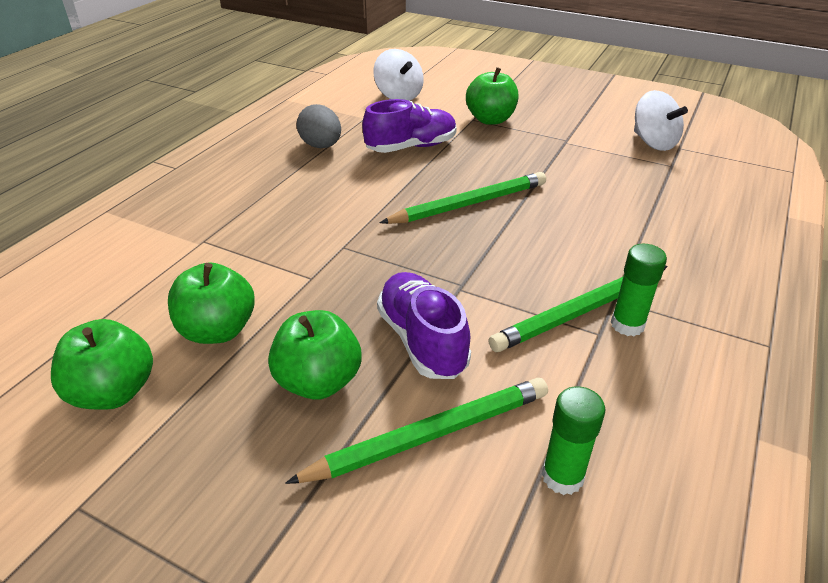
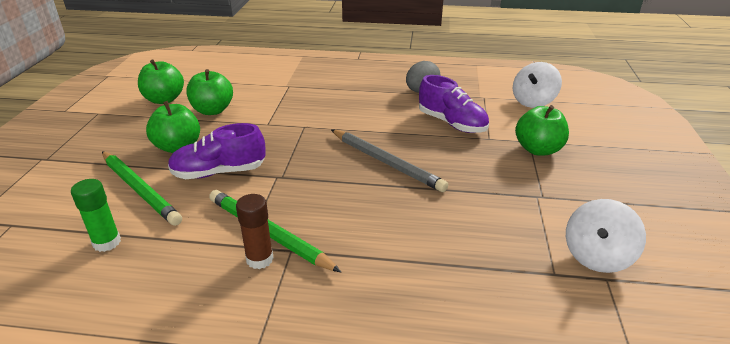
camera: 70 degrees right, 5 degrees down
purple shoe [377,272,471,379] -> purple shoe turned 150 degrees counterclockwise [168,123,266,179]
green pencil [380,172,546,224] -> grey pencil [331,130,448,192]
green glue stick [611,244,667,336] -> brown glue stick [236,194,274,269]

